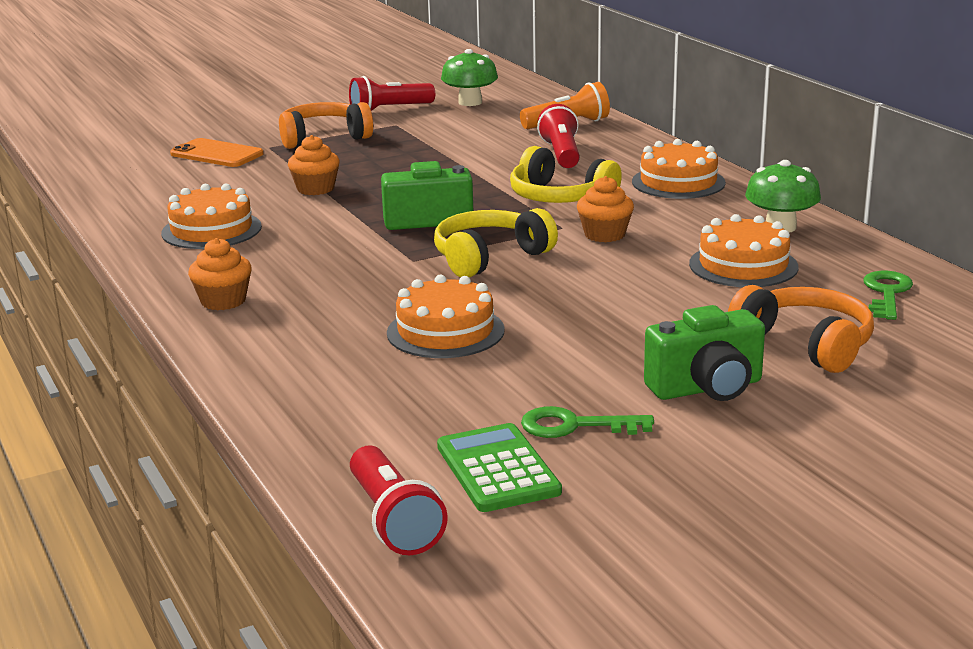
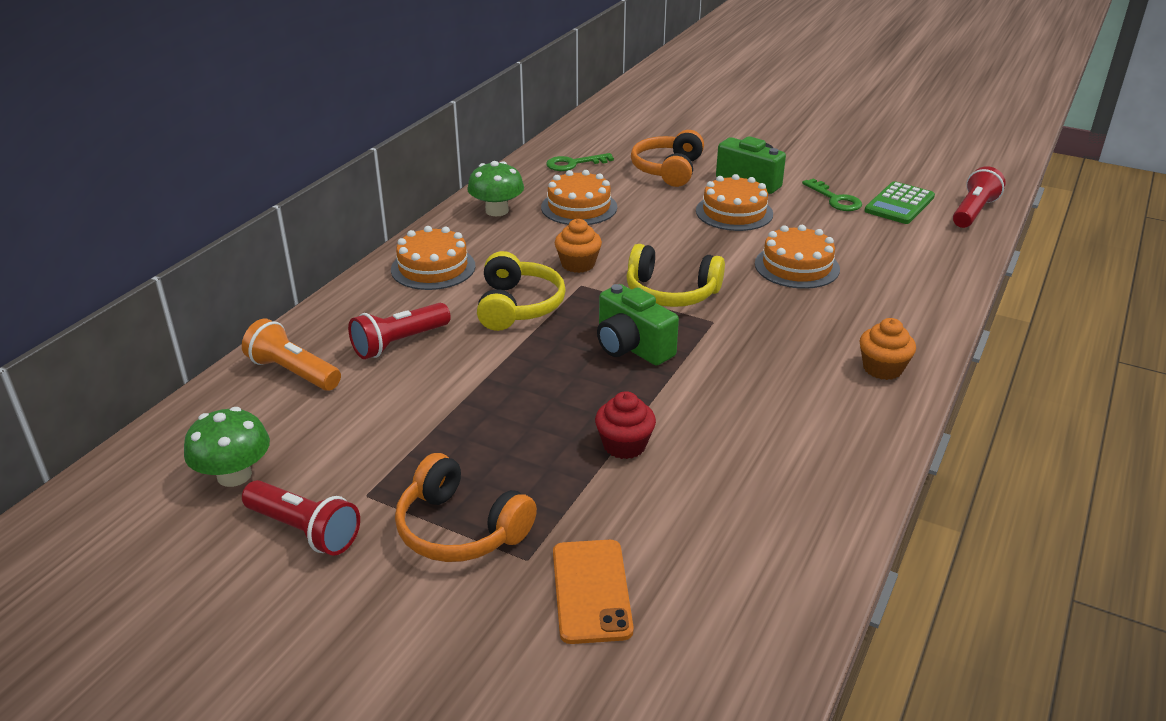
camera: 125 degrees left, 10 degrees up
orange cake [161,184,262,249] -> orange cake moved to [696,174,773,231]
orange cupcake [288,135,340,195] -> red cupcake [595,391,656,459]

